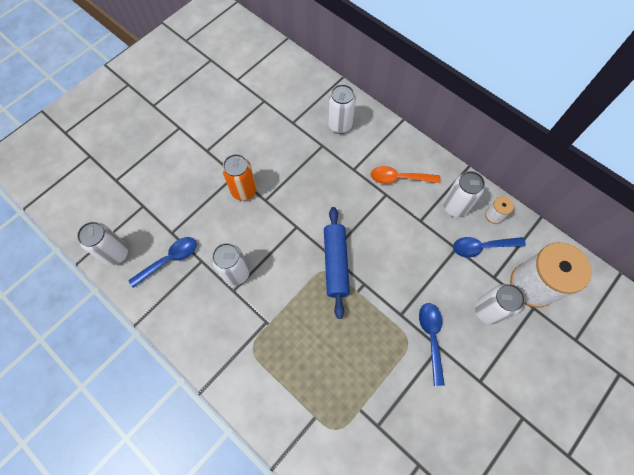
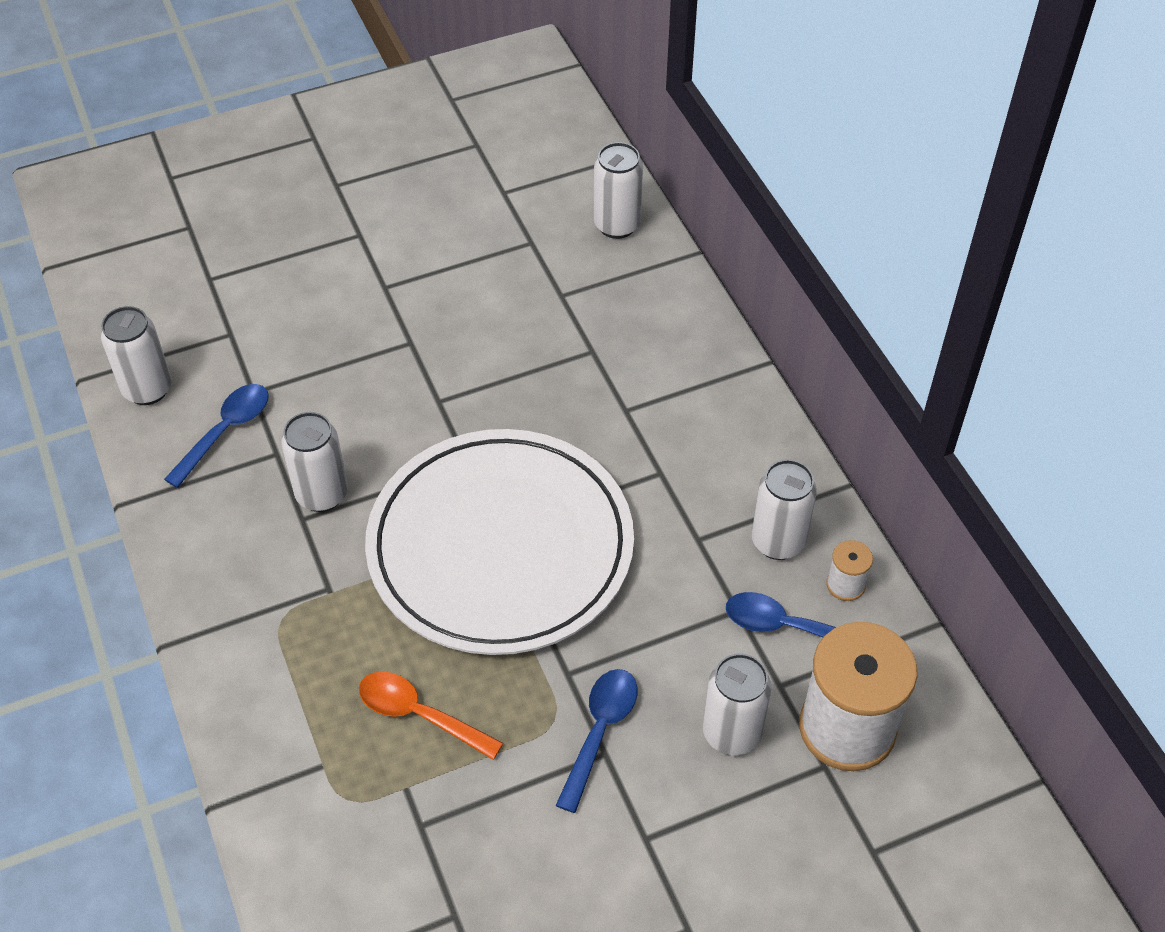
camera: 25 degrees right, 15 degrees down
blue spoon [128,237,197,288] -> blue spoon turned 45 degrees counterclockwise [164,384,269,488]
orange can [222,154,257,201] -> none
blue rolling pin [324,207,350,319] -> white plate [365,429,634,655]
white can [328,84,356,134] -> white can moved to [594,142,643,239]
orange spoon [371,166,440,184] -> orange spoon moved to [359,671,503,760]

